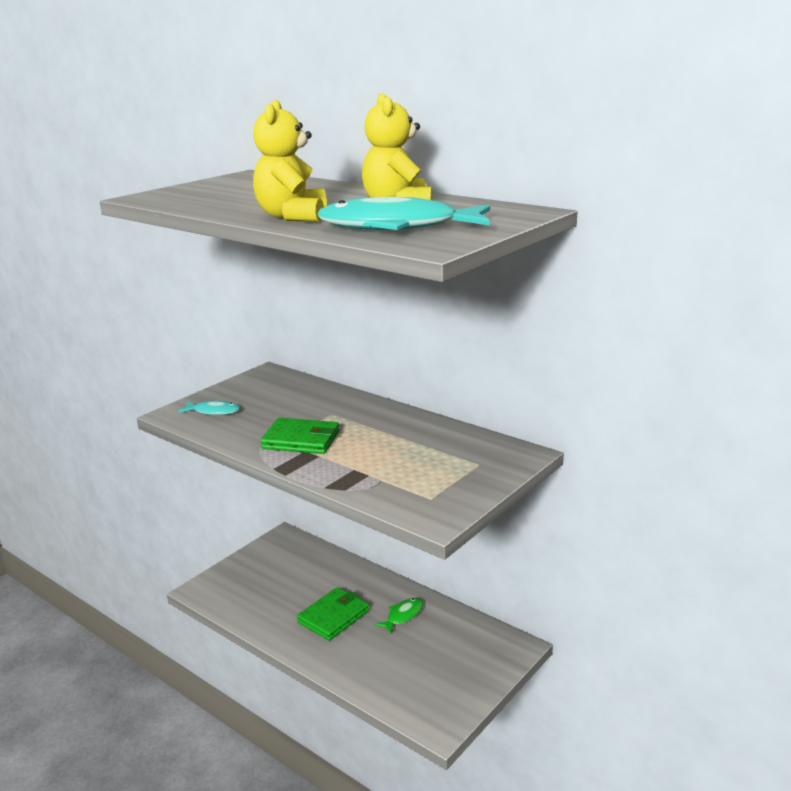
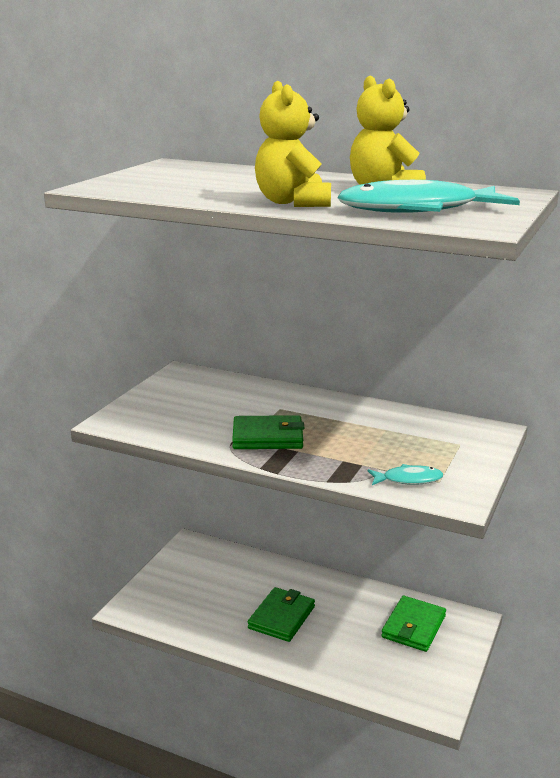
camera: 15 degrees left, 0 degrees up
turquoise fish [178,400,240,415] -> turquoise fish moved to [368,464,443,485]
green fish [375,598,423,634] -> none
none -> green wallet [381,596,446,652]

